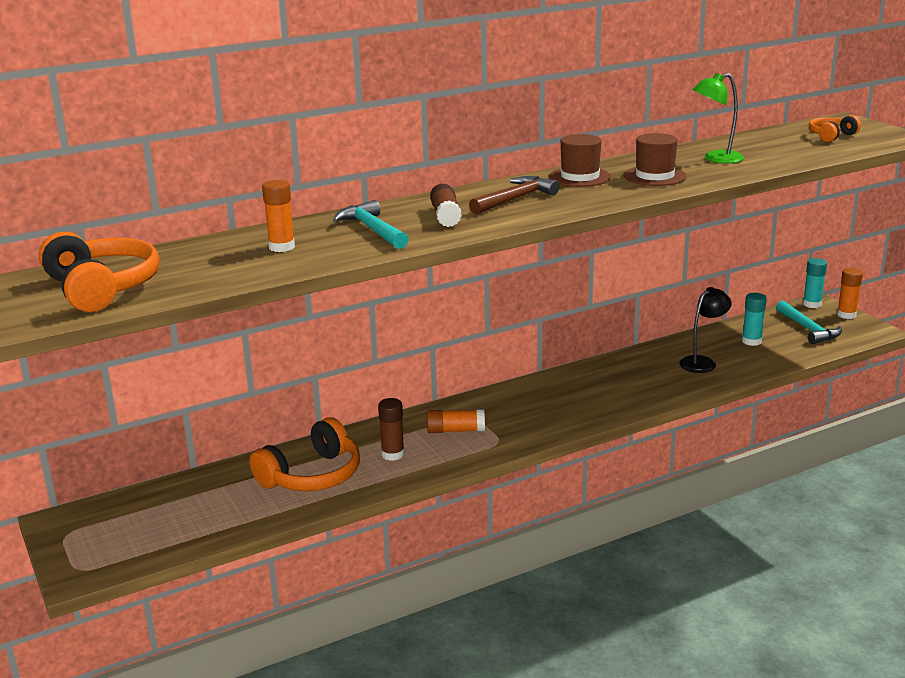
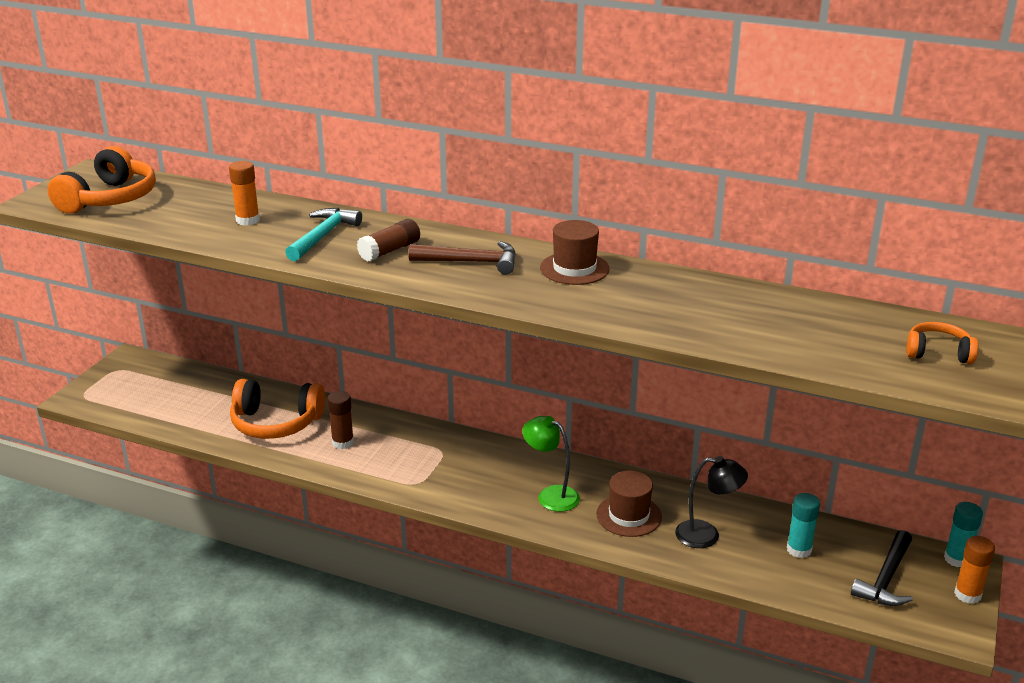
camera: 50 degrees right, 5 degrees up
orange glue stick [427,409,485,433] -> none
brown hat [624,133,687,186] -> brown hat moved to [596,471,662,537]
green lamp [692,73,744,163] -> green lamp moved to [522,416,580,512]
turquoise hammer [776,301,842,344] -> black hammer [851,530,913,606]

